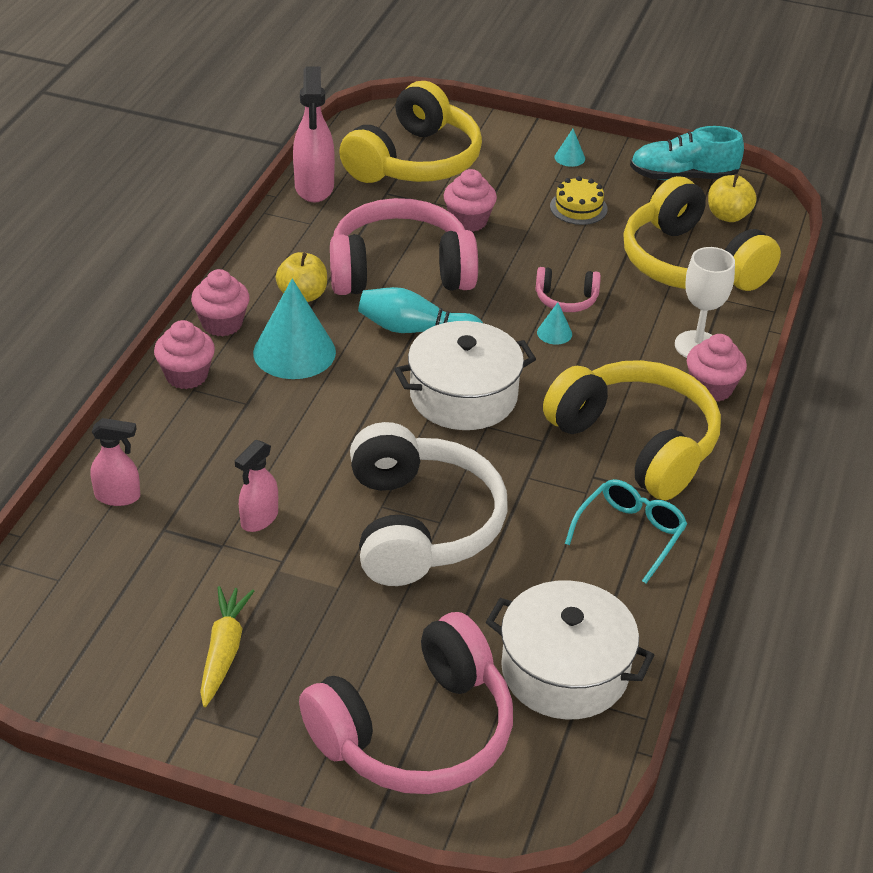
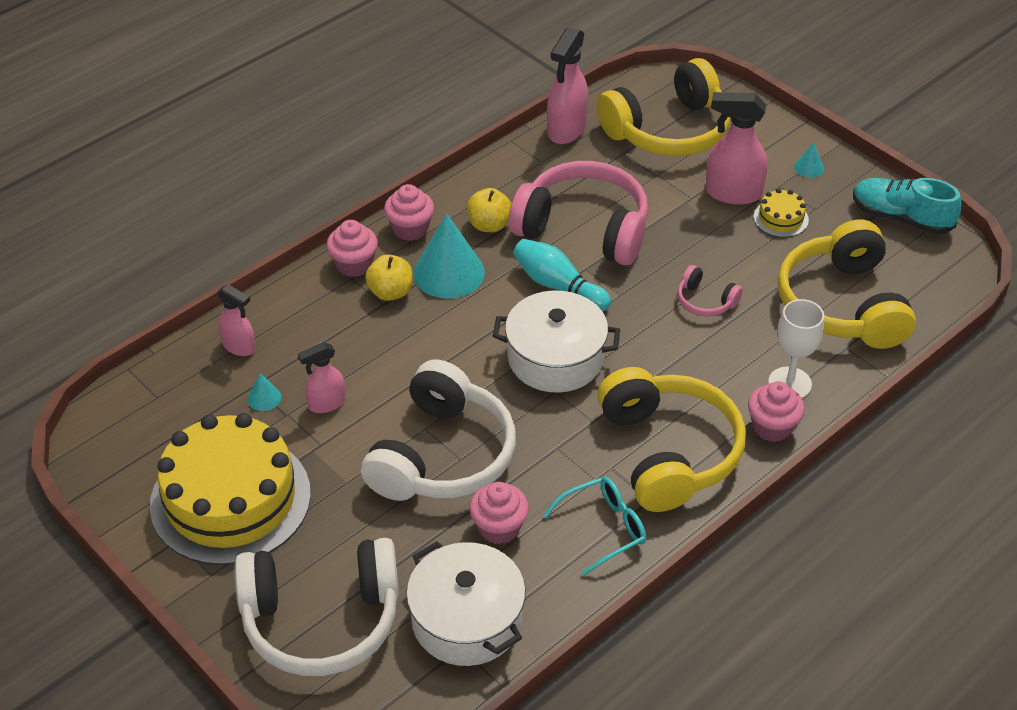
camera: 30 degrees right, 5 degrees up
yellow carrot [200,586,254,707] -> yellow cake [150,413,311,565]
pink headphones [299,612,513,794] -> white headphones [235,538,399,676]
pink cupcake [444,169,497,232] -> pink cupcake moved to [469,482,529,544]
turquoise cone [537,302,572,345] -> turquoise cone moved to [247,373,281,411]
yellow apple [708,174,757,222] -> yellow apple moved to [365,254,413,301]
none -> pink spray bottle [705,92,768,205]

